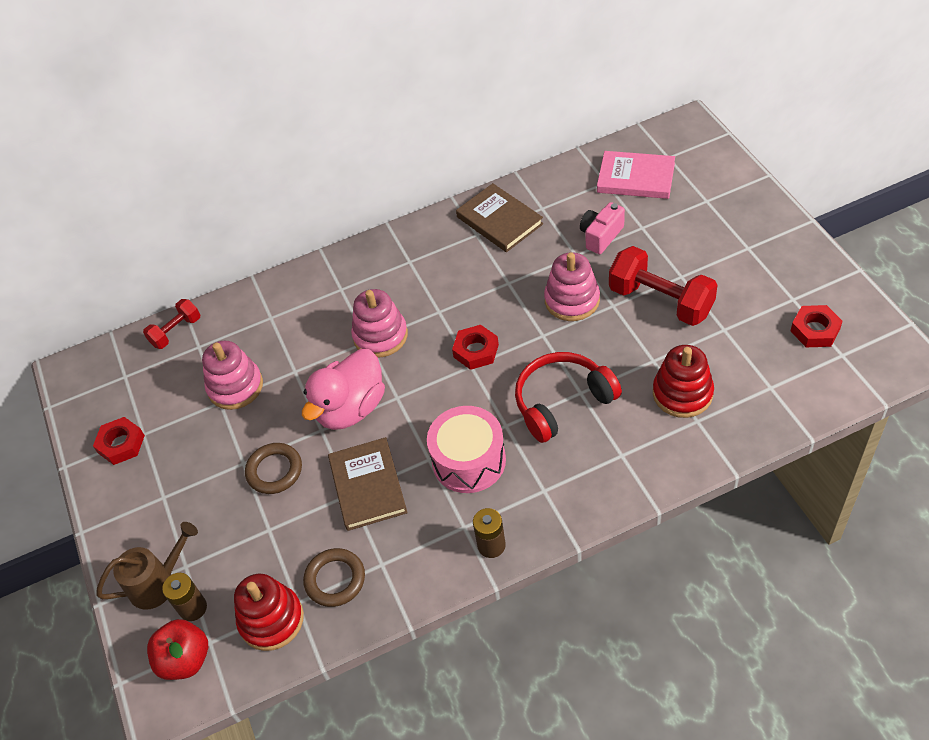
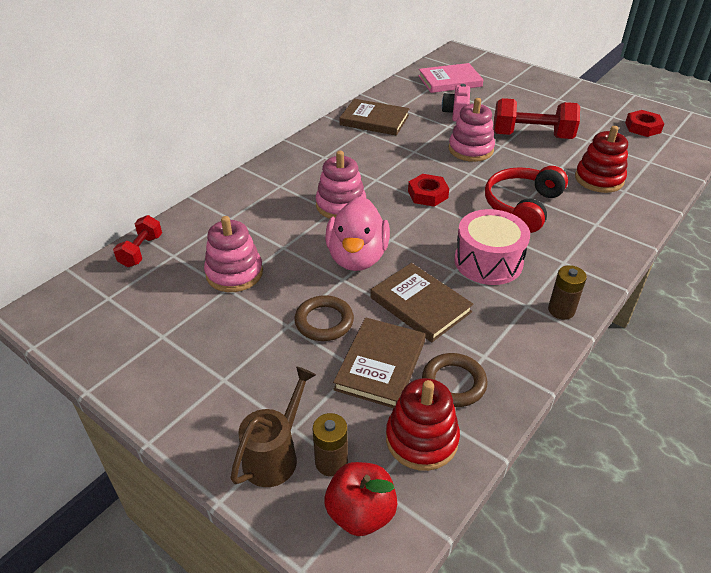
camera: 35 degrees left, 10 degrees down
red nut [93,417,145,465] -> none
none -> brown book [333,317,426,408]

